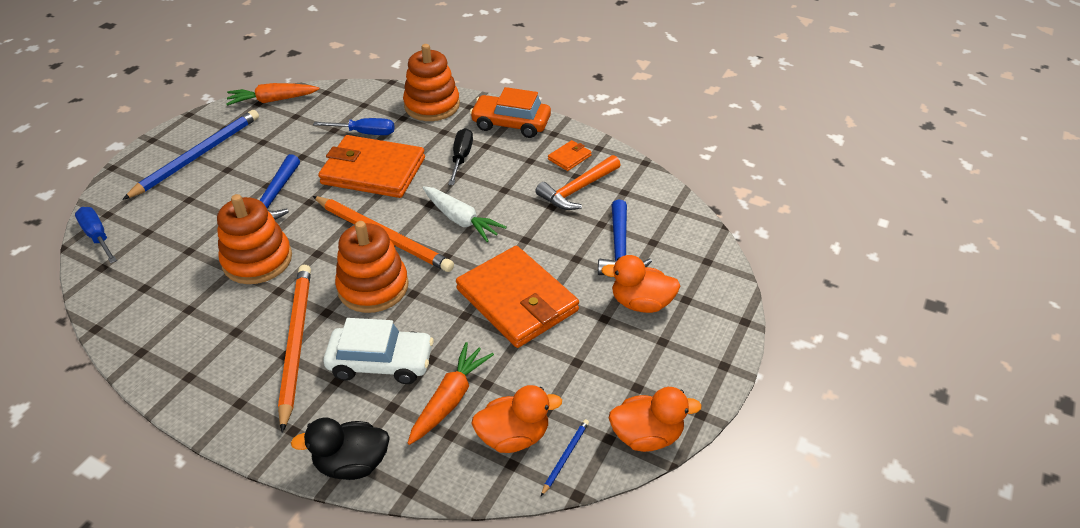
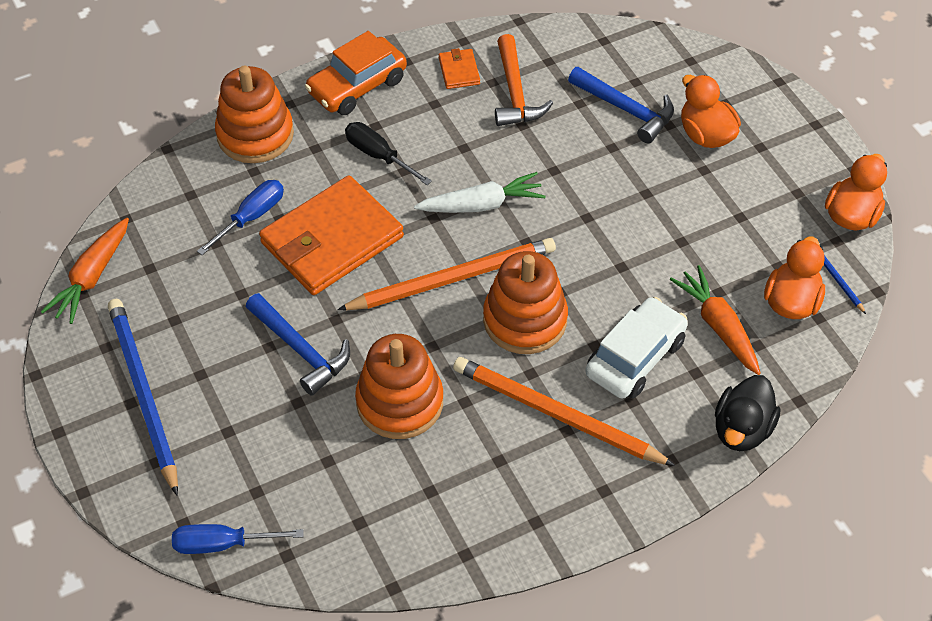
camera: 55 degrees left, 10 degrees up
orange wallet [456,246,579,348] -> none
orange duck [601,255,681,313] -> orange duck turned 105 degrees clockwise [681,75,741,148]

